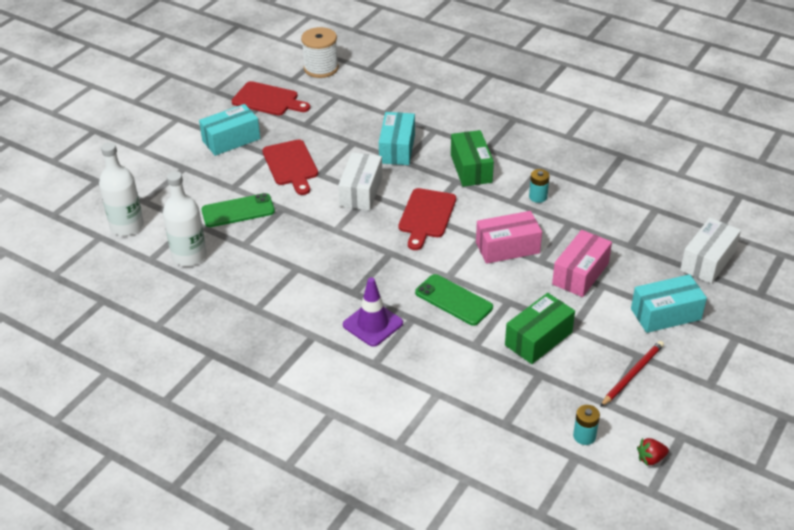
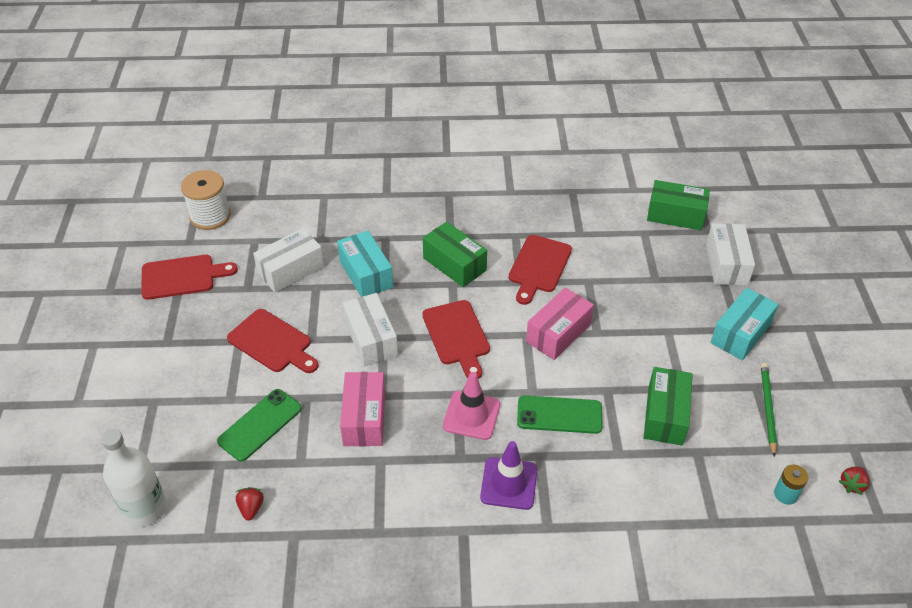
camera: 35 degrees left, 5 degrees up
white bottle [163,171,207,266] -> red strawberry [236,487,264,521]
turquoise box [199,104,260,156] -> none
turquoise battery [529,169,550,203] -> red cutting board [509,235,572,305]
pink box [552,230,612,297] -> pink box moved to [340,372,385,446]
red pencil [600,341,664,407] -> green pencil [761,363,777,457]
none -> white box [253,228,324,293]
none -> pink traffic cone [443,372,500,440]
none -> green box [647,180,710,230]

